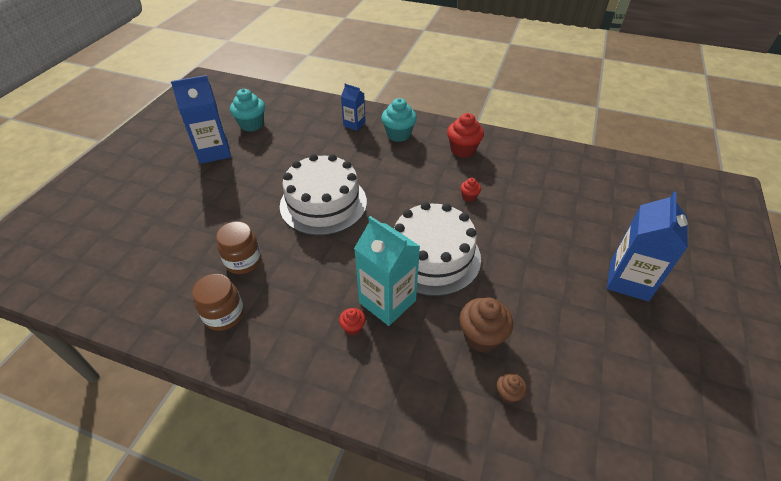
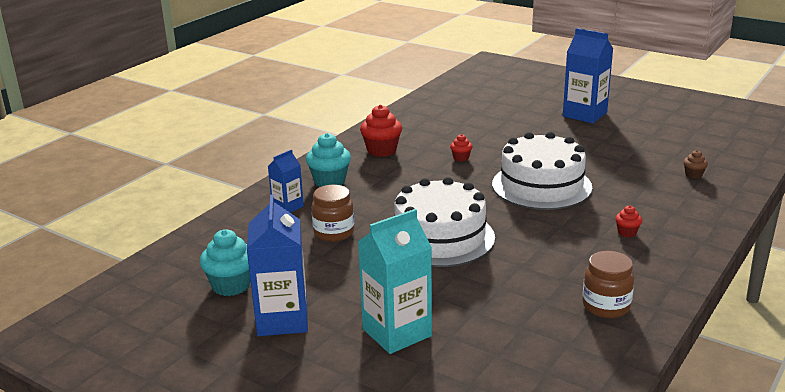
camera: 75 degrees left, 20 degrees down
brown jar [216,221,261,274] -> brown jar moved to [312,185,354,242]
turquoise carton [354,216,420,326] -> turquoise carton moved to [358,209,432,354]
brown cupcake [459,298,513,353] -> none

